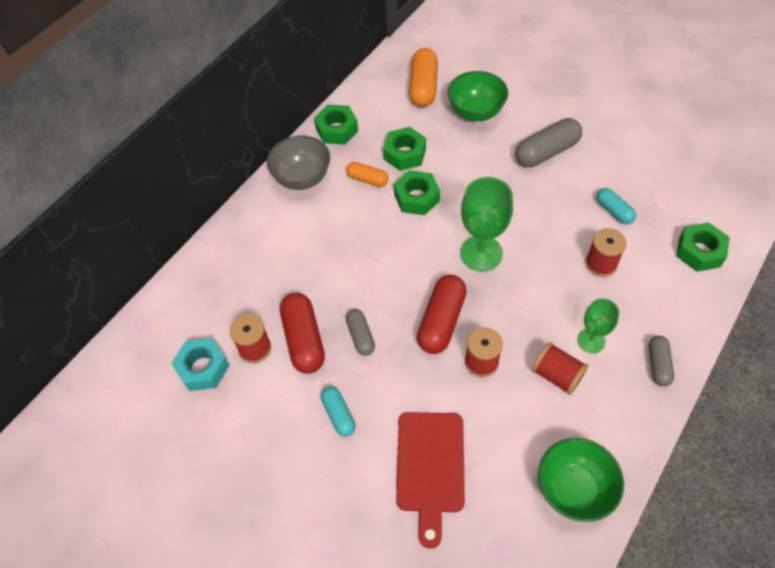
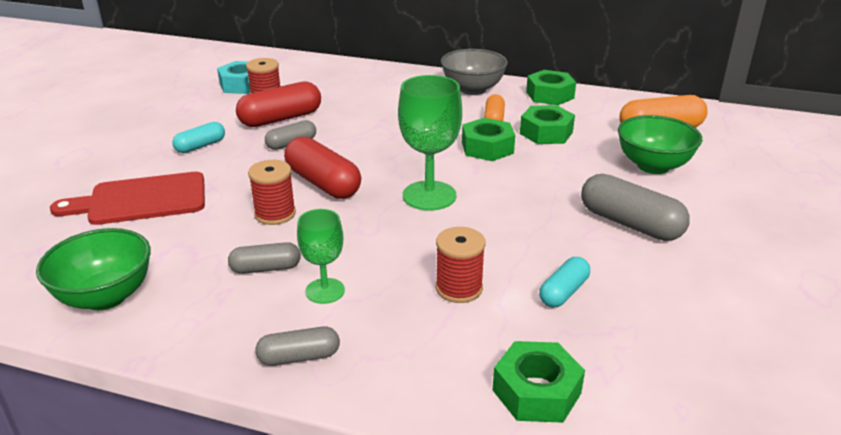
camera: 70 degrees right, 25 degrees down
red capsule [417,275,467,354] -> red capsule turned 45 degrees clockwise [284,136,361,199]
red spool [532,342,588,395] -> grey capsule [228,242,301,274]

